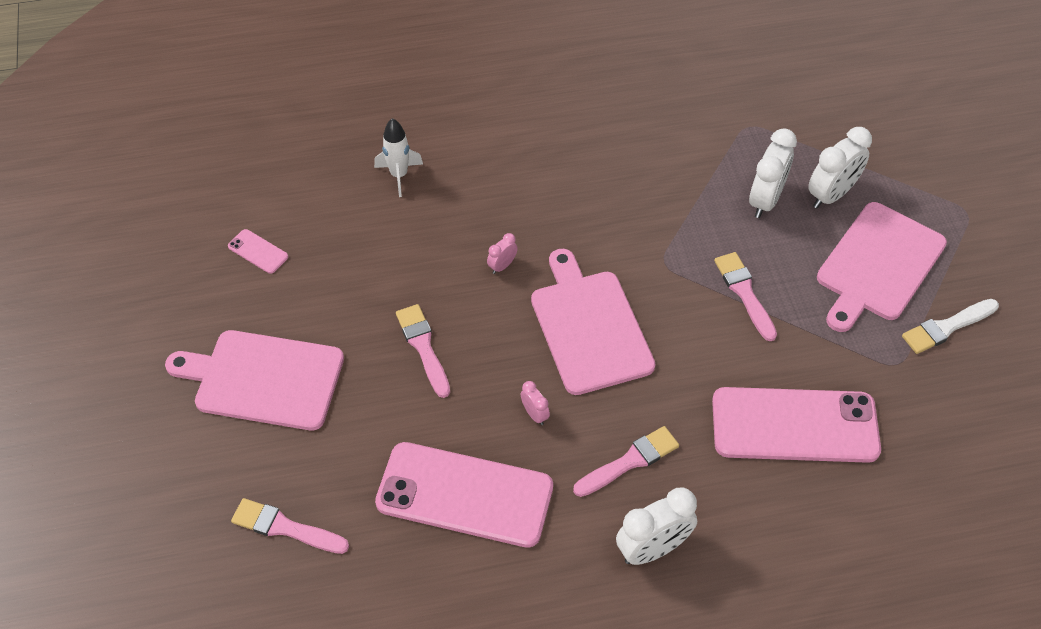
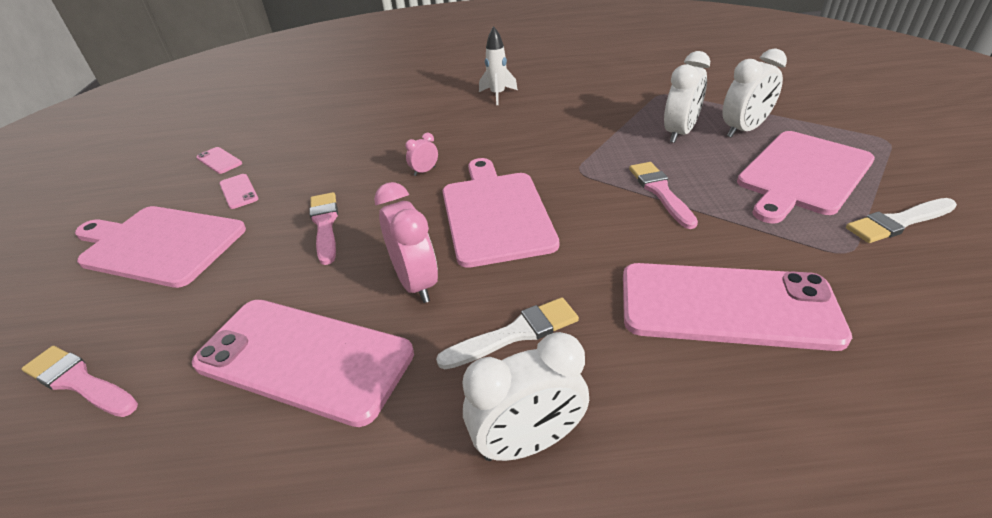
camera: 10 degrees right, 15 degrees down
white rocket [374,118,423,197] -> white rocket moved to [479,26,518,105]
pink clock [521,381,550,425] -> pink clock [374,182,438,303], size x2.04
pink brush [573,426,679,497] -> white brush [436,297,579,369]
none -> pink phone [219,174,258,209]

